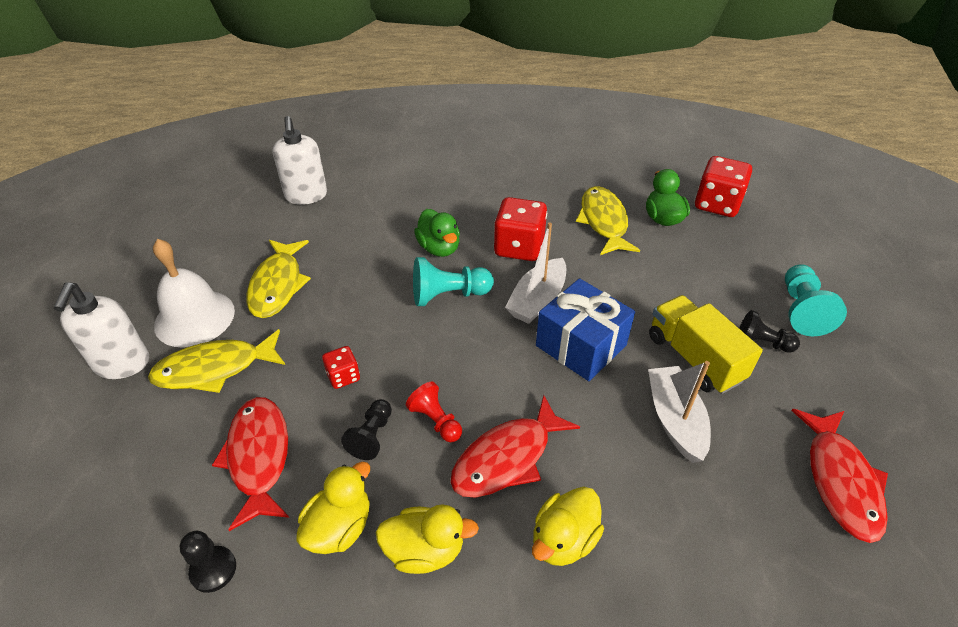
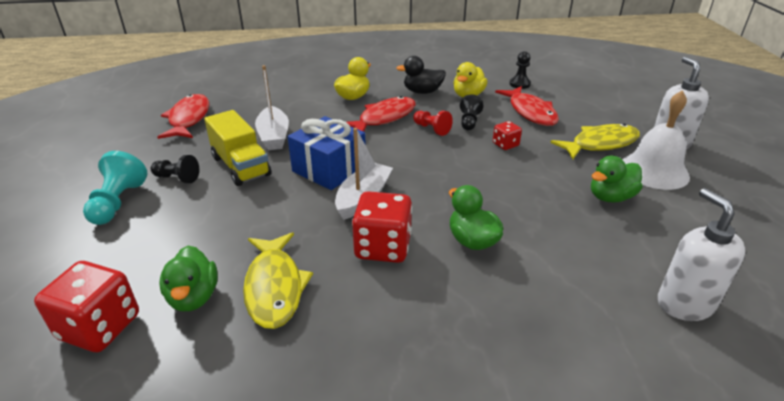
camera: 175 degrees right, 10 degrees down
yellow fish [246,240,311,318] -> green duck [591,156,643,202]
yellow duck [375,504,479,574] -> black duck [396,56,446,94]
turquoise pawn [413,257,494,306] -> none

